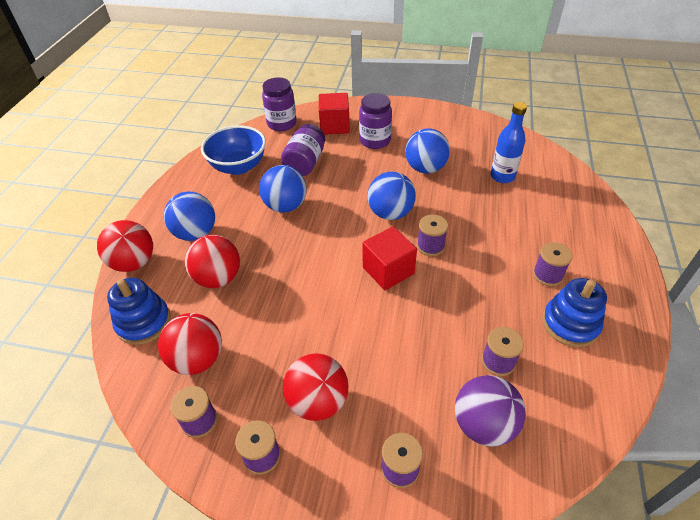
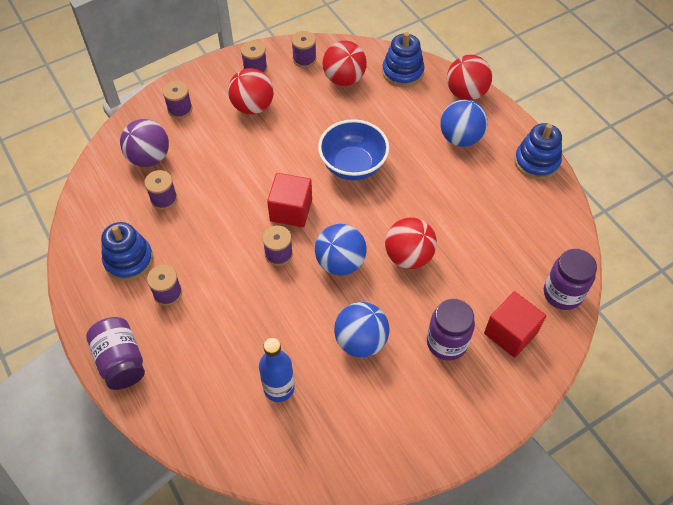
camera: 135 degrees right, 10 degrees up
red ball [185,235,240,288] -> red ball moved to [385,218,437,269]
blue bowl [201,125,266,175] -> blue bowl moved to [318,119,389,180]
blue ball [259,165,307,213] -> none
purple jar [281,124,325,176] -> purple jar moved to [86,317,145,390]
none -> blue stacking toy [514,123,562,180]

